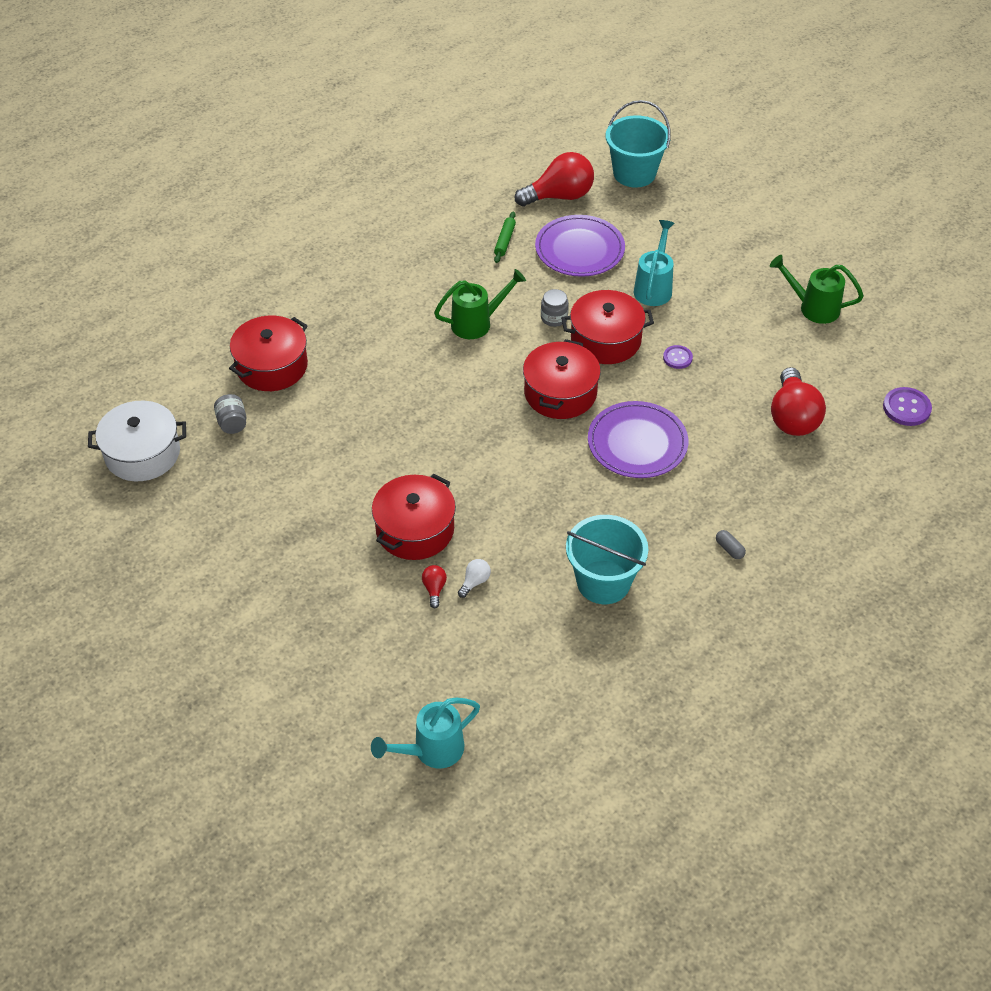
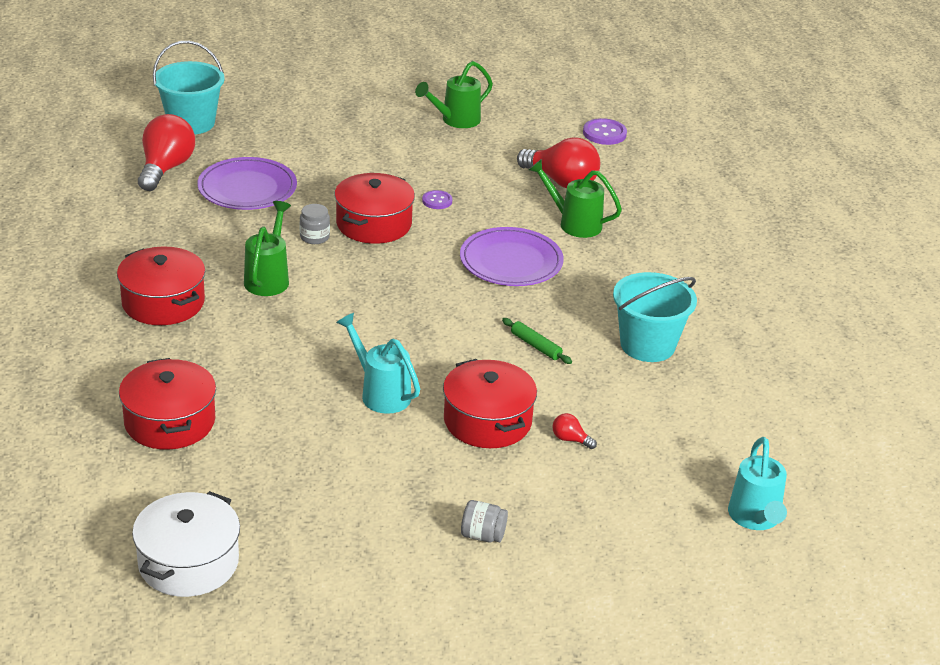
camera: 60 degrees left, 15 degrees down
grey jar [214,394,246,434] -> grey jar moved to [461,500,508,543]
white light bulb [458,559,491,598] -> none
green rolling pin [494,211,516,263] -> green rolling pin moved to [502,318,572,364]
red pot [523,339,601,419] -> red pot moved to [117,246,205,325]
turquoise watering can [634,220,675,306] -> turquoise watering can moved to [336,313,420,414]
grey capsule [716,530,746,559] -> none
none -> green watering can [529,159,622,238]

